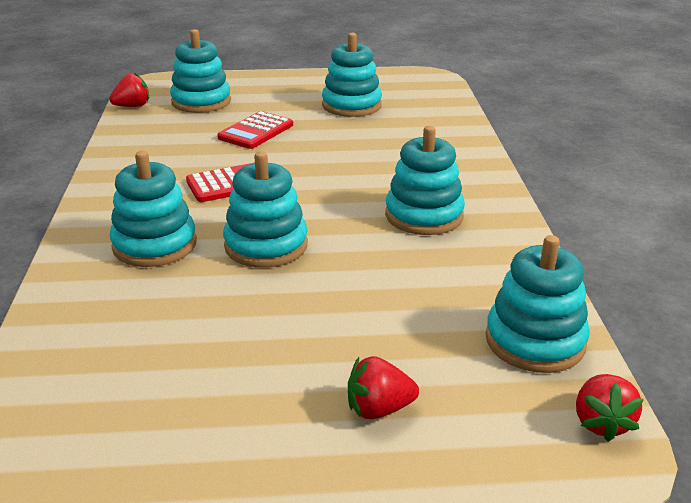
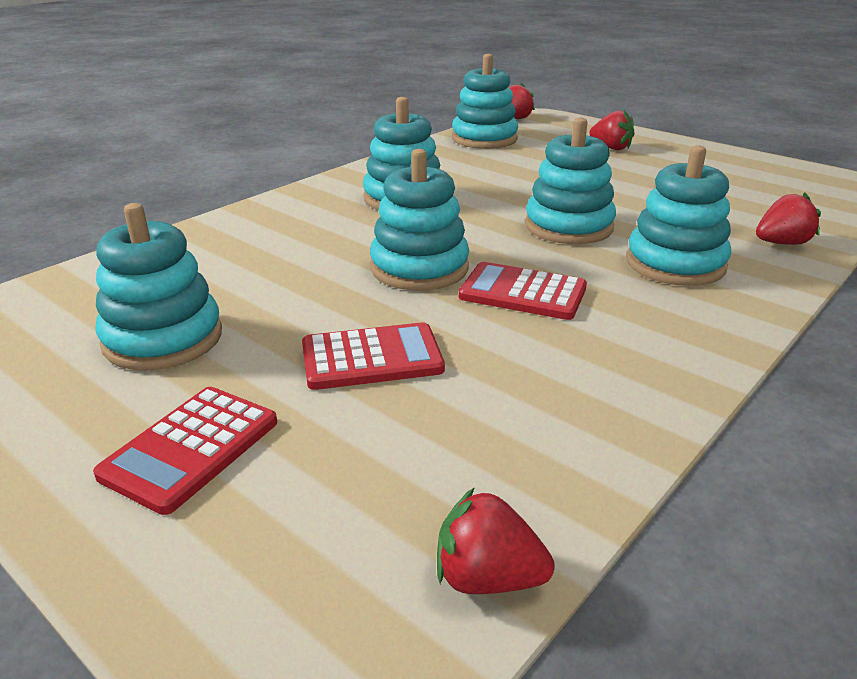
camera: 135 degrees left, 0 degrees up
turquoise stacking toy [170,29,231,113] -> turquoise stacking toy moved to [370,149,469,291]
none -> red calculator [93,387,277,515]
none -> red strawberry [756,192,821,245]

